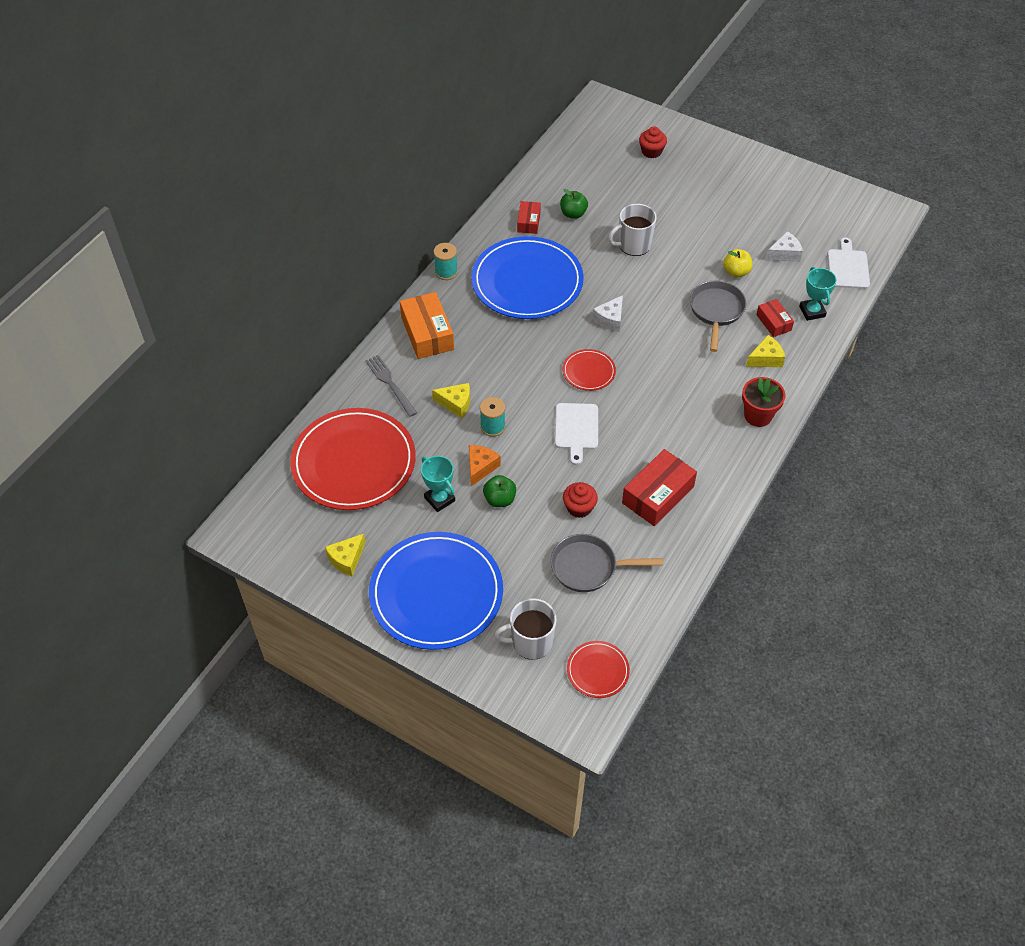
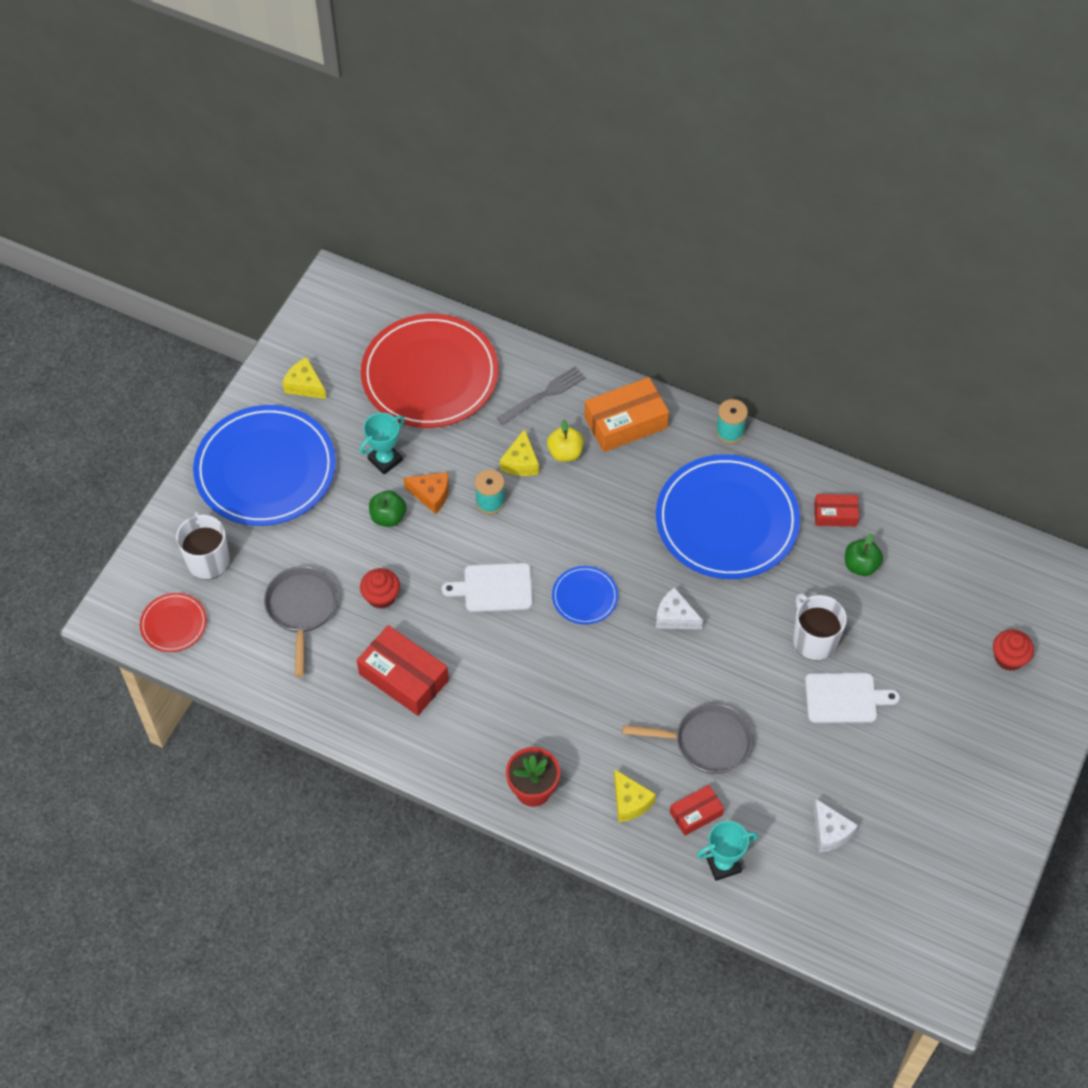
camera: 85 degrees right, 5 degrees up
red plate [563,349,616,391] -> blue plate [552,566,618,625]
yellow apple [723,249,752,278] -> yellow apple moved to [547,420,584,462]
white cutting board [827,238,870,289] -> white cutting board moved to [805,673,900,723]

